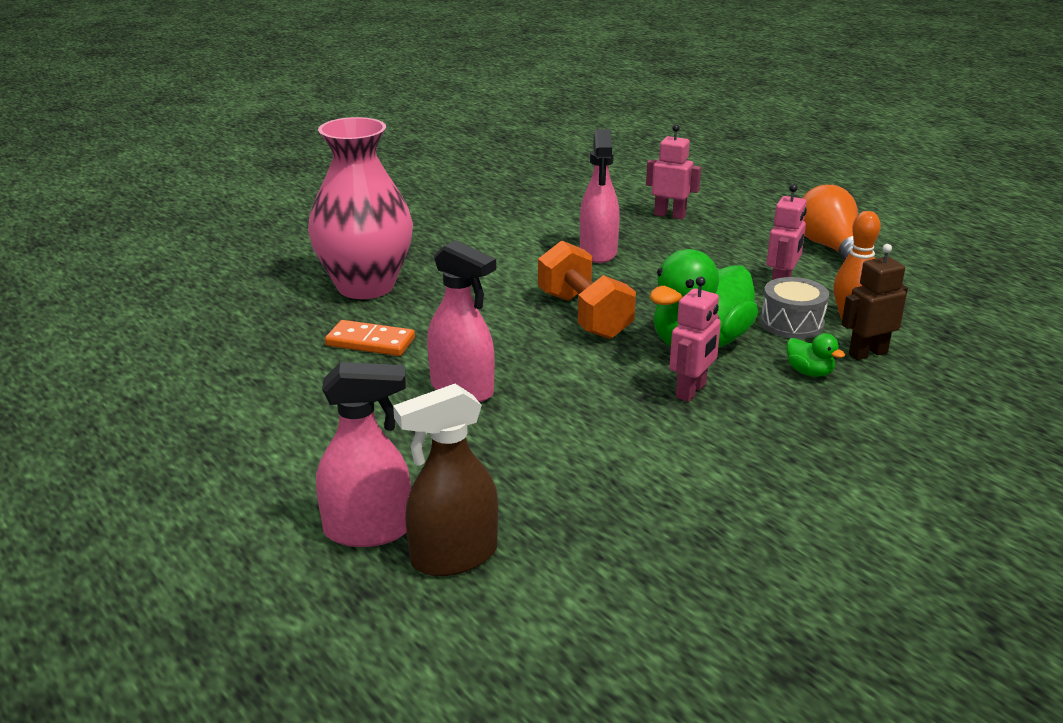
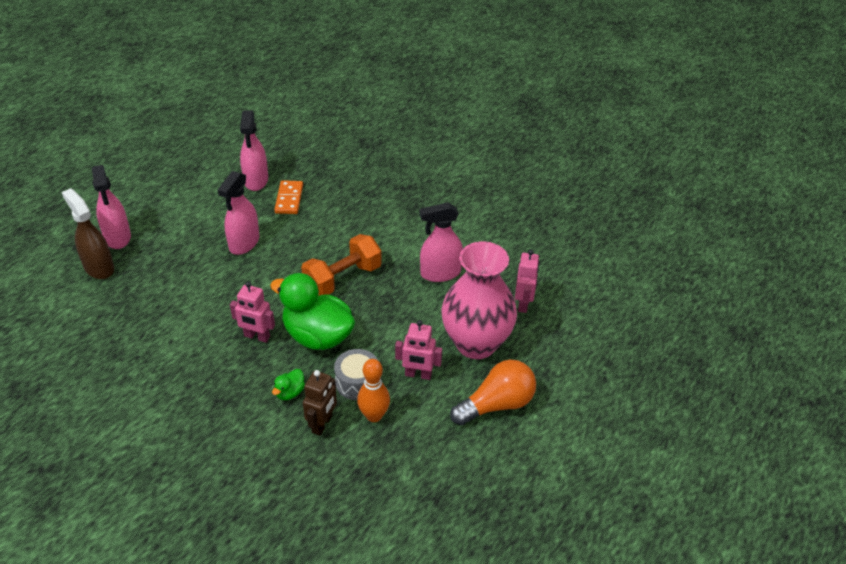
camera: 75 degrees right, 15 degrees up
pink vase [308,117,413,299] -> pink vase moved to [441,241,517,359]
brown robot [841,244,908,360] -> brown robot turned 60 degrees clockwise [303,370,337,436]
none -> pink spray bottle [240,110,268,191]

